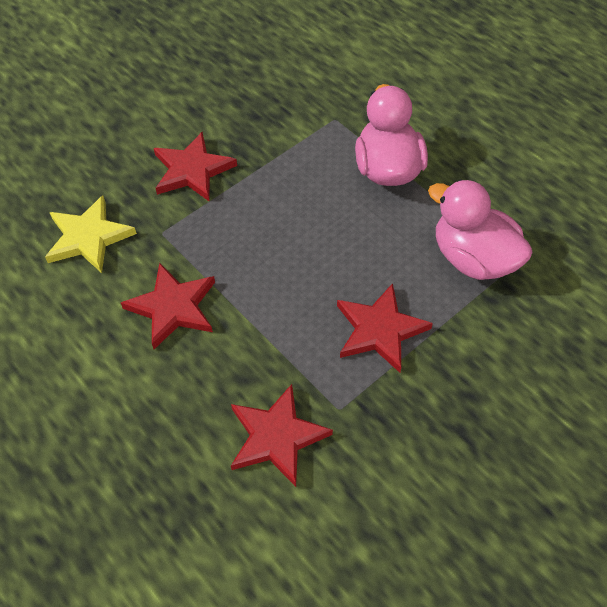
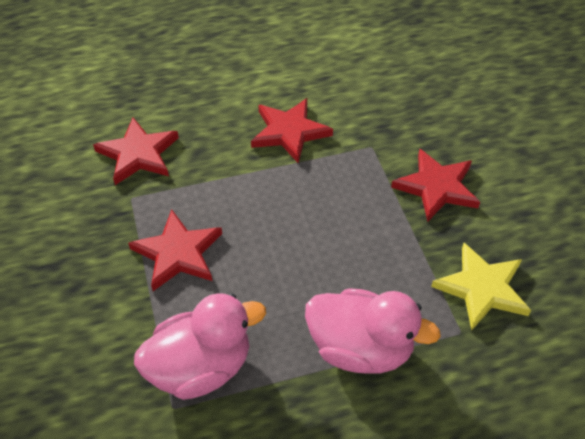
camera: 115 degrees right, 5 degrees down
yellow star [45,196,137,273] -> yellow star moved to [431,243,531,331]

